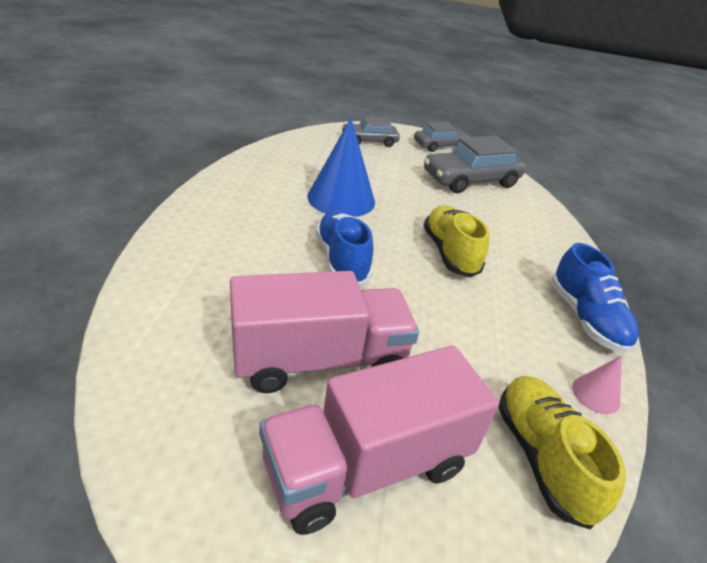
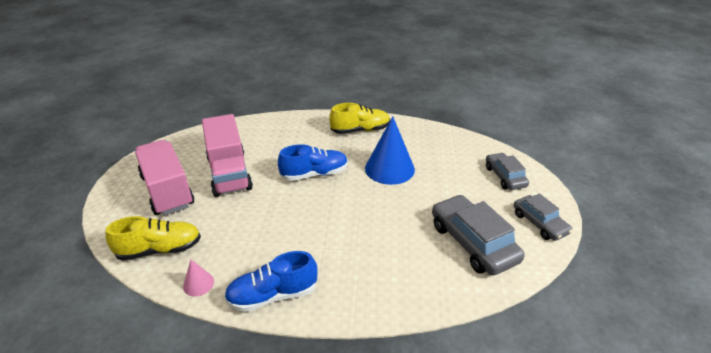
camera: 90 degrees right, 0 degrees up
yellow shoe [424,206,489,277] -> yellow shoe moved to [330,103,390,134]

